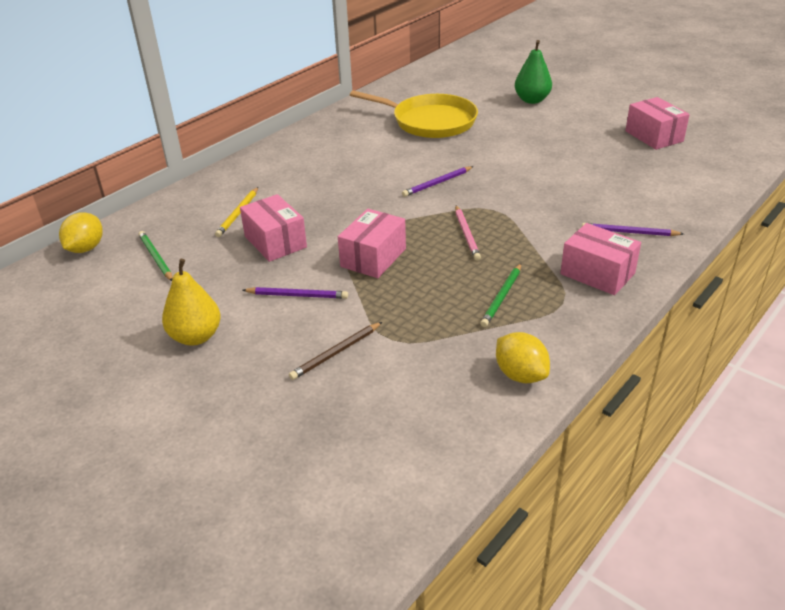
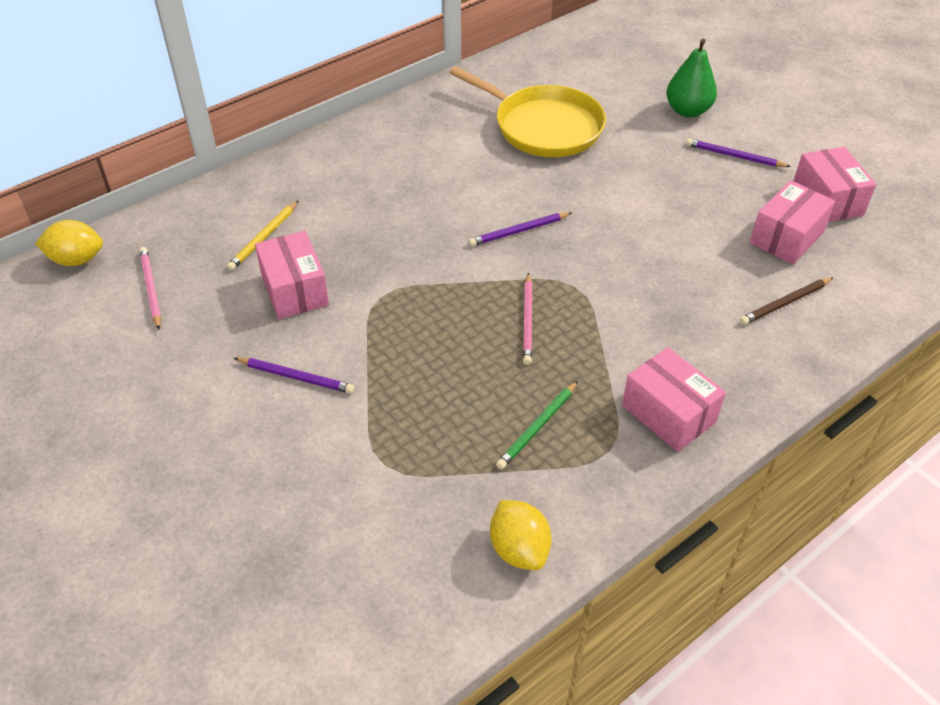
camera: 10 degrees right, 10 degrees up
yellow lemon [59,212,103,253] -> yellow lemon turned 60 degrees clockwise [35,220,103,266]
green pencil [138,231,173,281] -> pink pencil [139,247,161,330]
yellow pear [162,259,221,345] -> none
brown pencil [289,322,382,380] -> brown pencil moved to [740,277,834,325]
pink box [338,209,406,278] -> pink box moved to [750,180,835,265]
purple pencil [582,223,684,236] -> purple pencil moved to [686,138,791,167]

